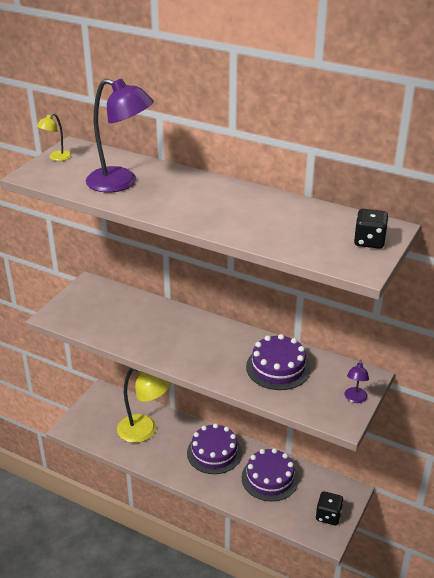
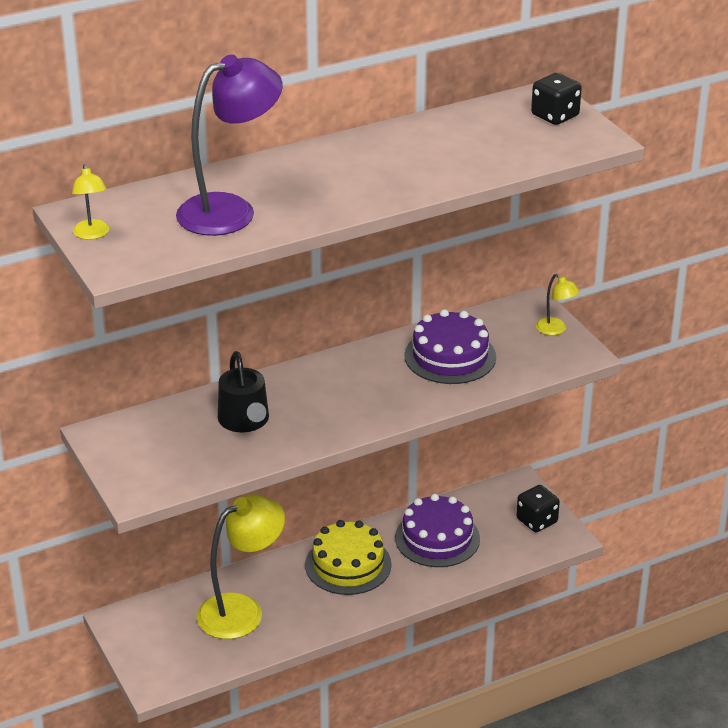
camera: 55 degrees left, 0 degrees up
purple cake [187,423,242,474] -> yellow cake [305,520,392,595]
purple lamp [345,360,369,403] -> yellow lamp [536,274,580,335]
none -> black watering can [218,351,269,432]

